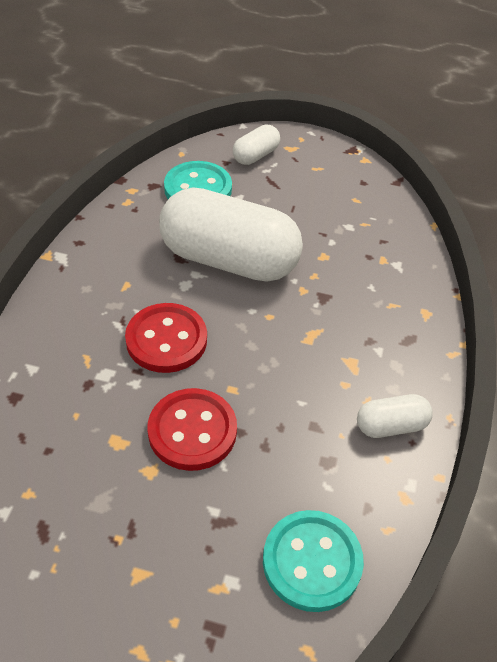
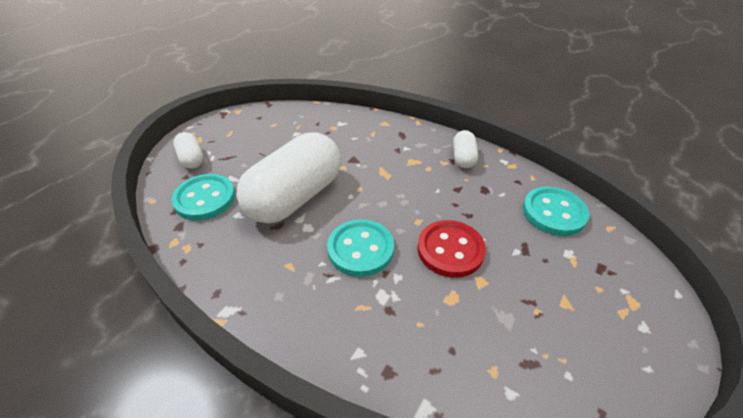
camera: 70 degrees left, 5 degrees down
red button [125,303,207,373] -> turquoise button [327,219,394,277]

